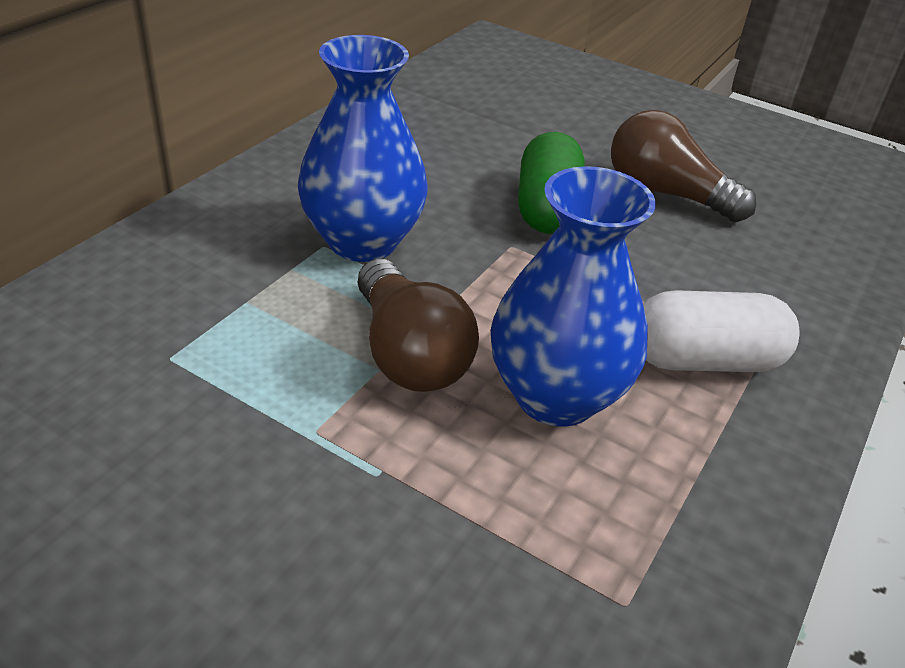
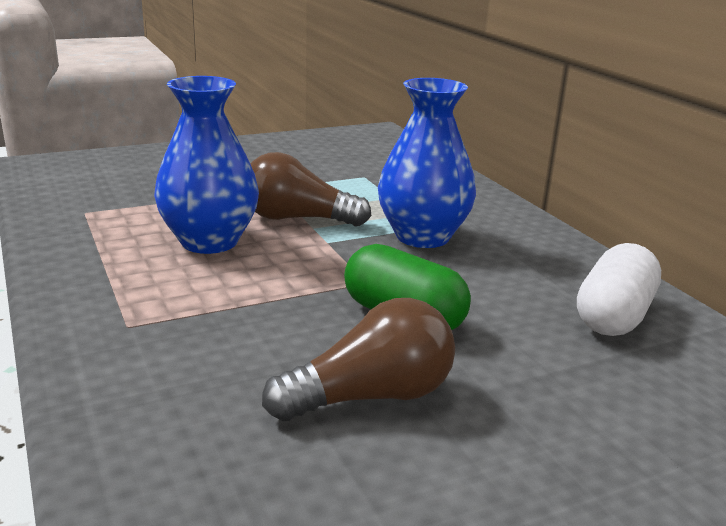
camera: 125 degrees right, 15 degrees down
white capsule [643,290,799,372] -> white capsule moved to [577,243,661,336]

